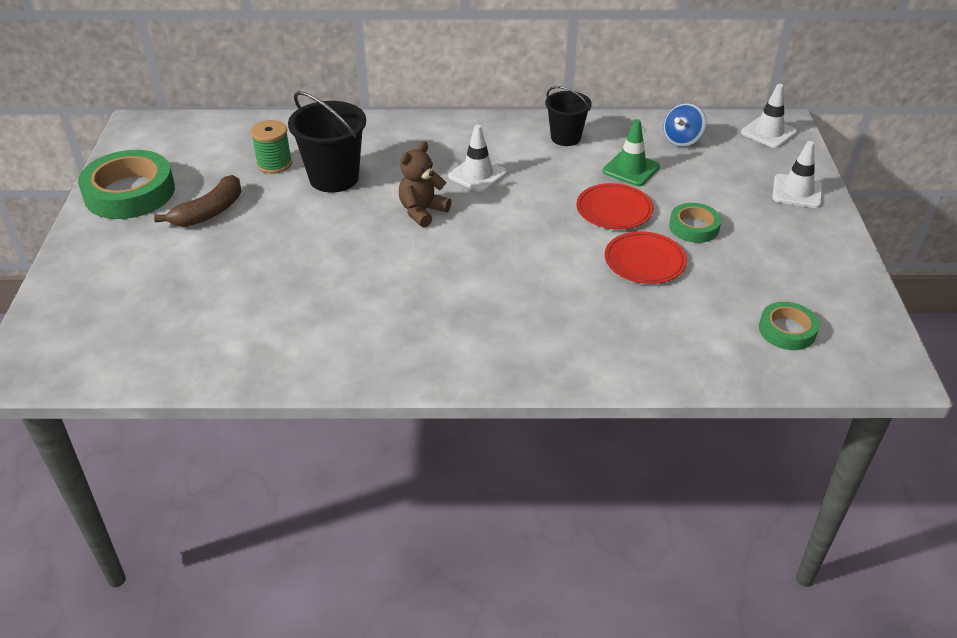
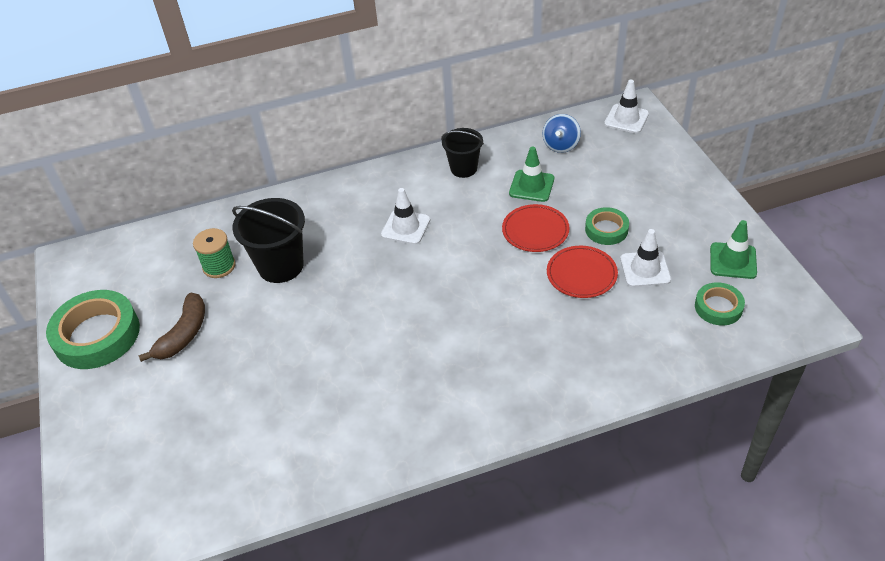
camera: 15 degrees left, 5 degrees up
brown teddy bear [399,141,451,228] -> none
white traffic cone [772,141,822,208] -> white traffic cone moved to [620,229,671,287]
none -> green traffic cone [710,220,757,279]

